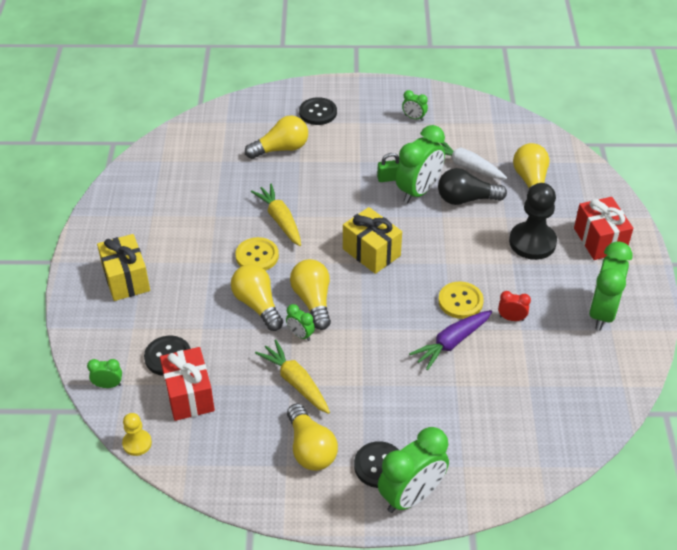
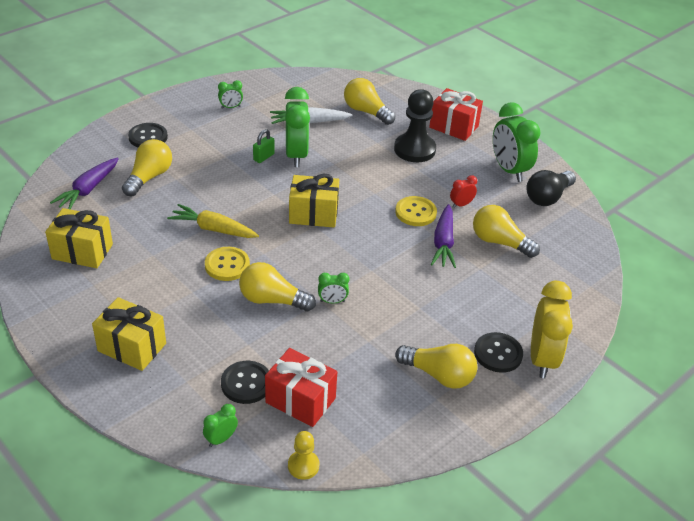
camera: 45 degrees left, 5 degrees down
yellow carrot [255,339,330,414] -> none
yellow light bulb [290,259,331,330] -> yellow light bulb moved to [473,205,540,258]
green clock [378,427,449,513] -> yellow clock [531,281,573,378]
black light bulb [438,168,507,205] -> black light bulb moved to [527,170,576,206]
none -> yellow gift [45,208,113,268]
none -> purple carrot [50,157,119,209]

